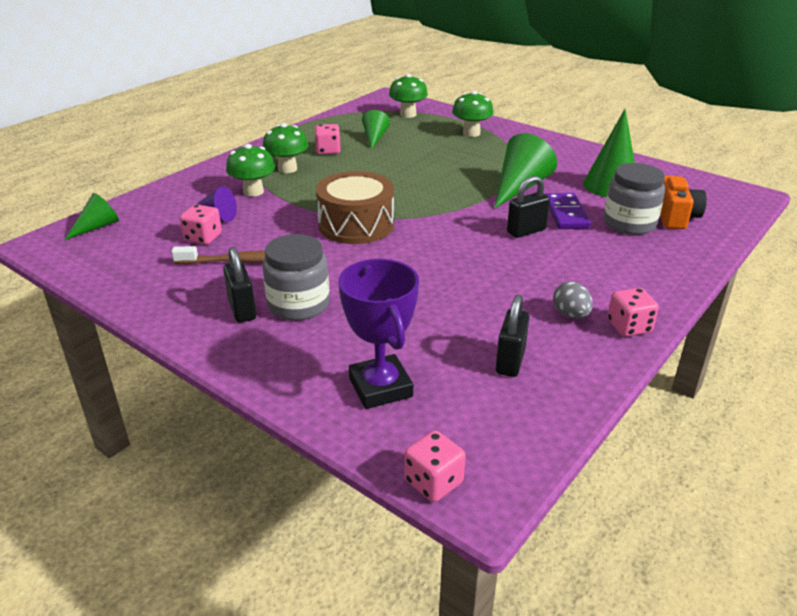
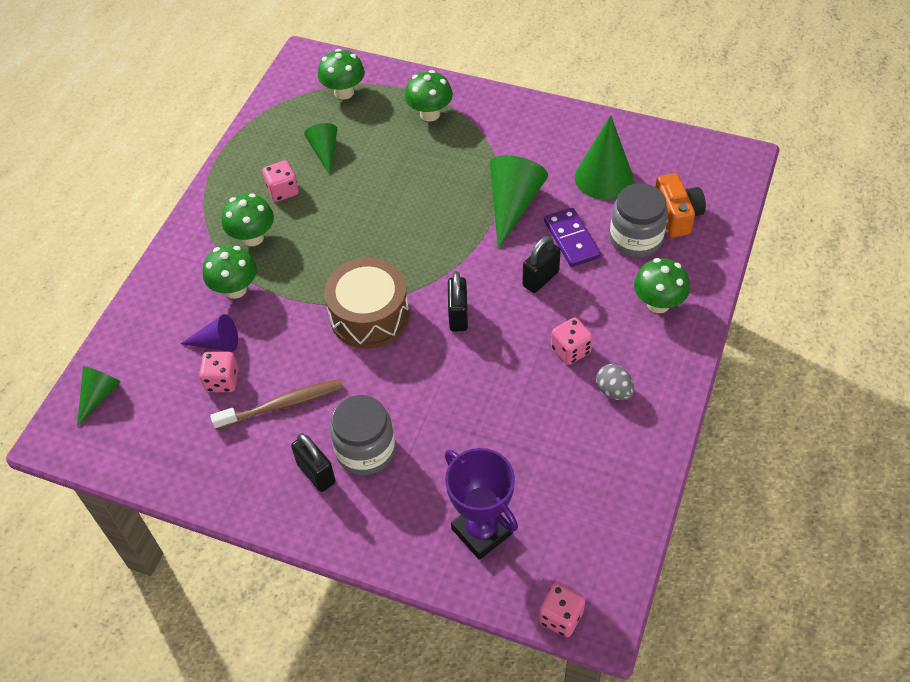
camera: 15 degrees left, 20 degrees up
black padlock [496,295,529,377] -> black padlock moved to [448,271,468,332]
pink dice [607,288,659,337] -> pink dice moved to [551,317,593,365]
none -> green mushroom [634,258,690,313]

